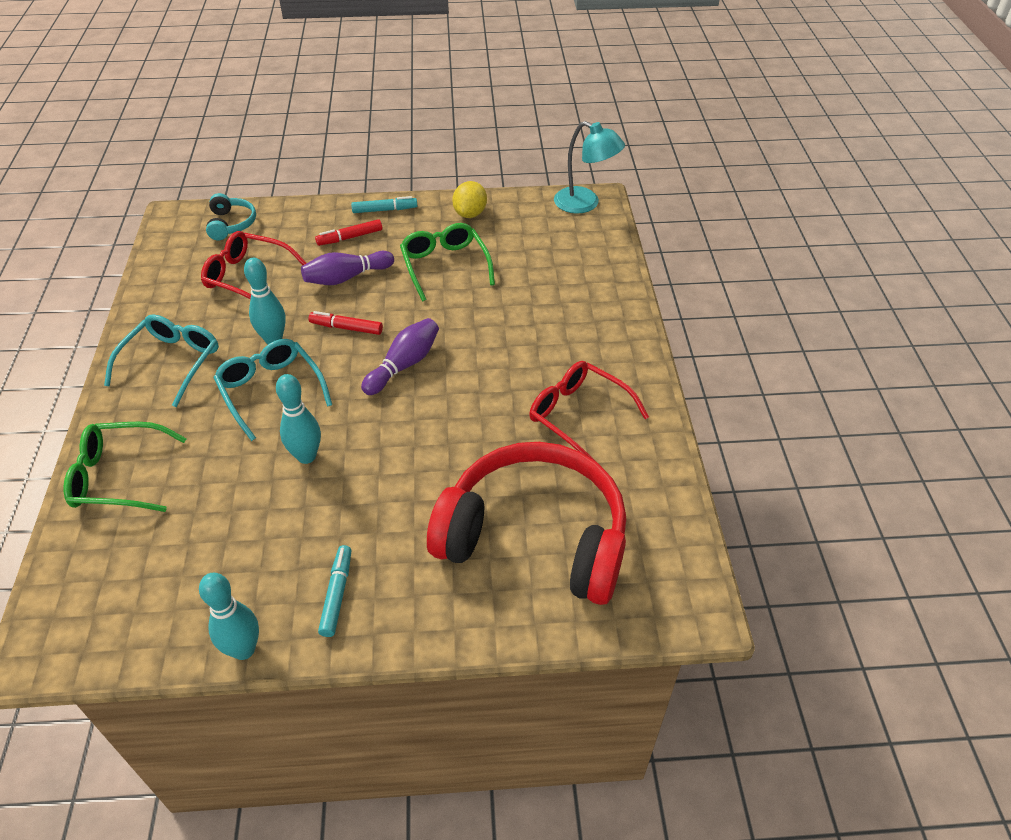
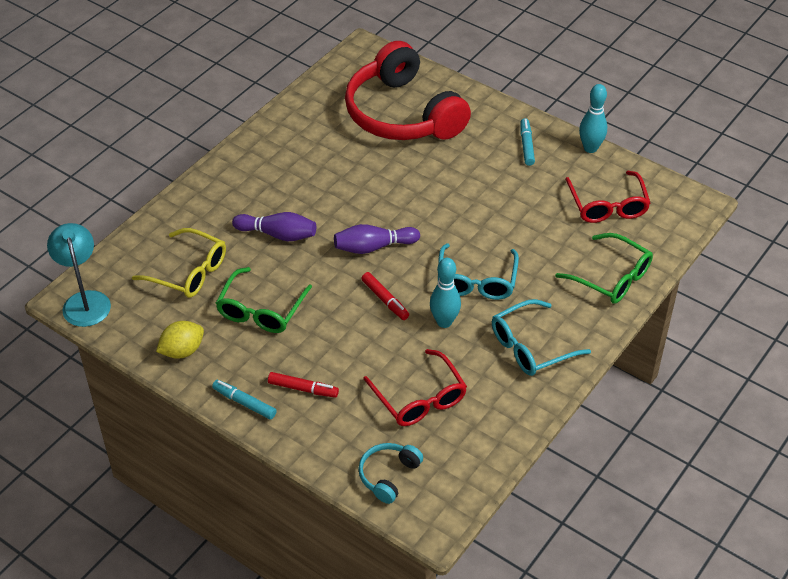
camera: 140 degrees left, 0 degrees up
turquoise bowling pin [276,374,321,464] -> none
purple bowling pin [301,251,394,285] -> purple bowling pin moved to [232,212,316,241]
turquoise marker [318,545,352,637] -> turquoise marker turned 135 degrees clockwise [520,118,535,166]
red glasses [529,361,649,461] -> red glasses moved to [565,171,651,223]
none -> yellow glasses [132,228,226,298]

